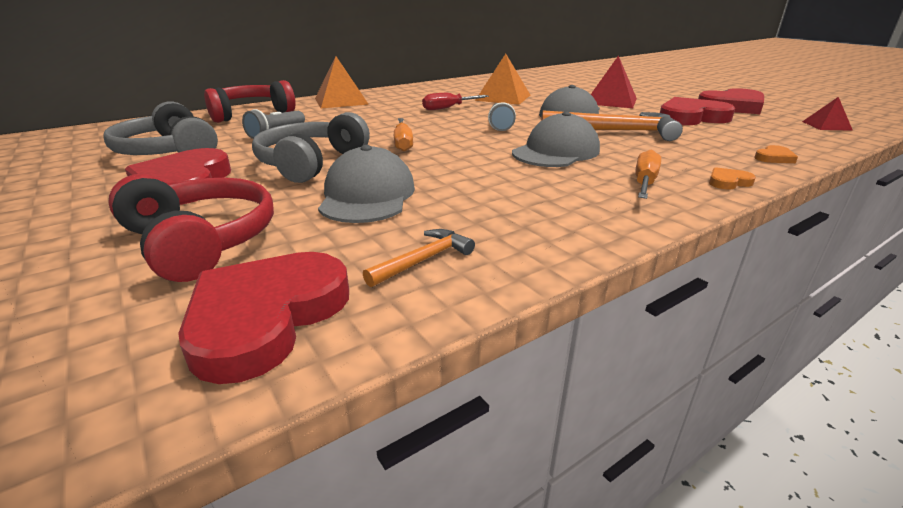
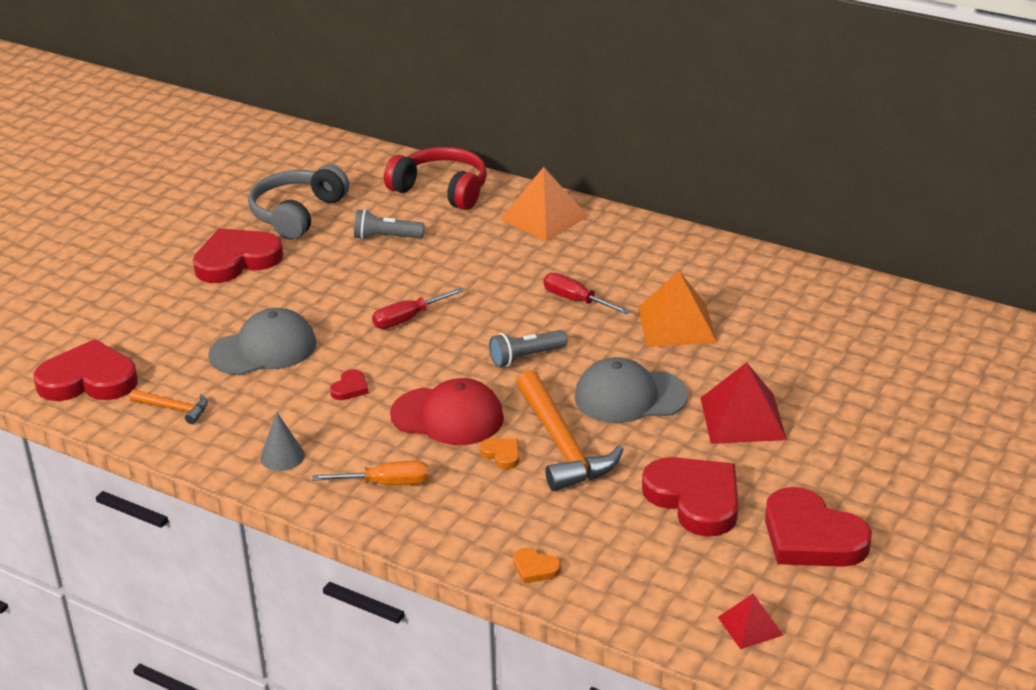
camera: 65 degrees right, 5 degrees up
red headphones [108,174,274,282] -> none
grey headphones [252,112,370,183] -> none
orange screwdriver [394,118,413,152] -> red screwdriver [372,288,464,329]
grey cap [512,112,600,167] -> red cap [390,378,504,445]
orange heart [709,167,756,190] -> orange heart moved to [480,438,520,469]
none -> grey cone [260,412,305,471]
none -> red heart [330,369,369,400]

